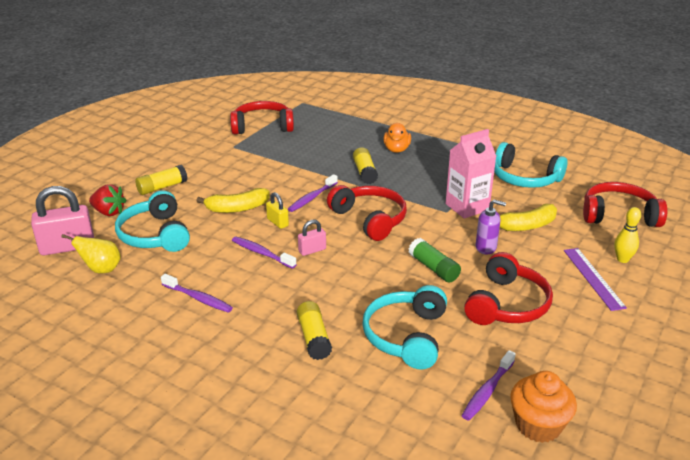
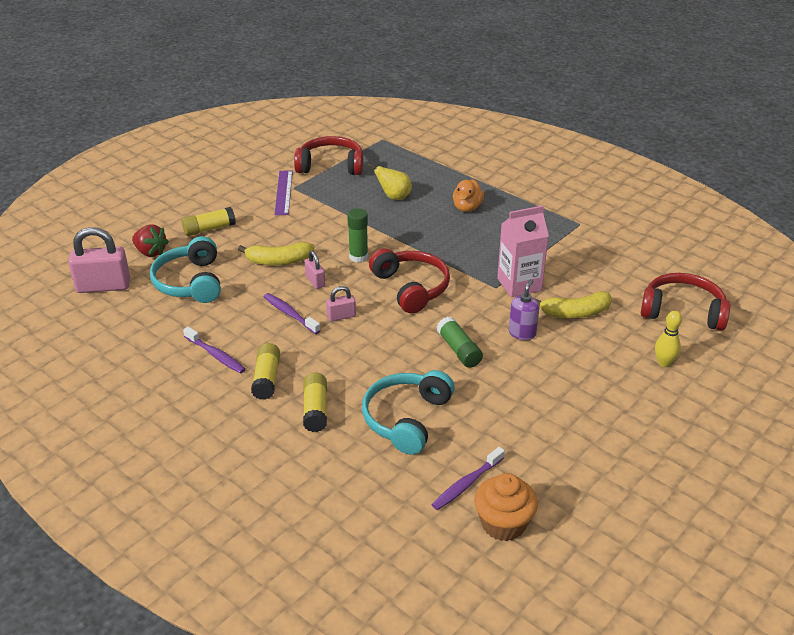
camera: 10 degrees right, 5 degrees up
yellow pear [61,234,121,273] -> yellow pear moved to [367,163,412,200]
yellow padlock [266,192,289,229] -> pink padlock [305,251,325,289]
purple toothbrush [288,174,338,212] -> green glue stick [347,208,368,263]
yellow glue stick [353,147,378,184] -> yellow glue stick moved to [251,343,280,400]
red headphones [464,252,553,325] -> none
purple soap dispenser [475,200,506,254] -> purple soap dispenser turned 90 degrees counterclockwise [509,279,539,340]
turquoise headphones [494,142,568,188] -> none
purple ruler [564,248,627,311] -> purple ruler moved to [274,170,293,215]

